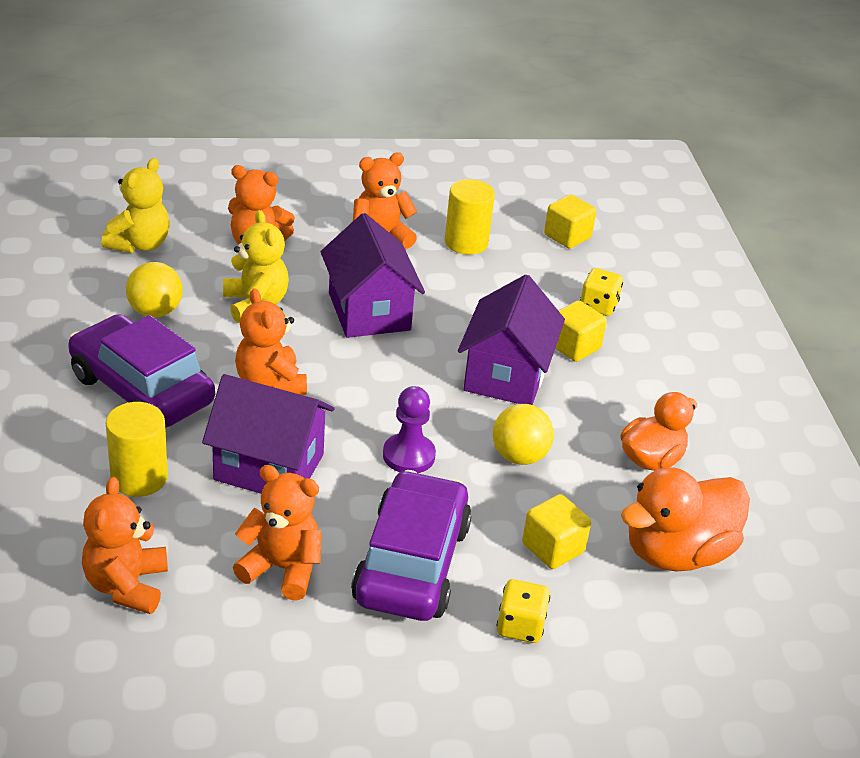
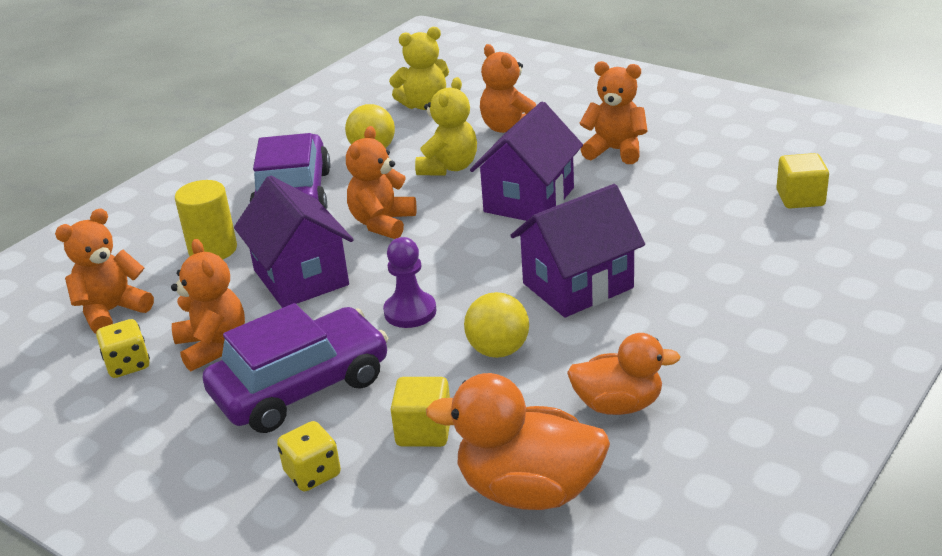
camera: 50 degrees right, 5 degrees down
yellow cylinder [445,179,495,255] -> none
yellow cube [555,300,607,362] -> none
yellow dice [580,268,623,316] -> yellow dice moved to [96,319,150,378]

